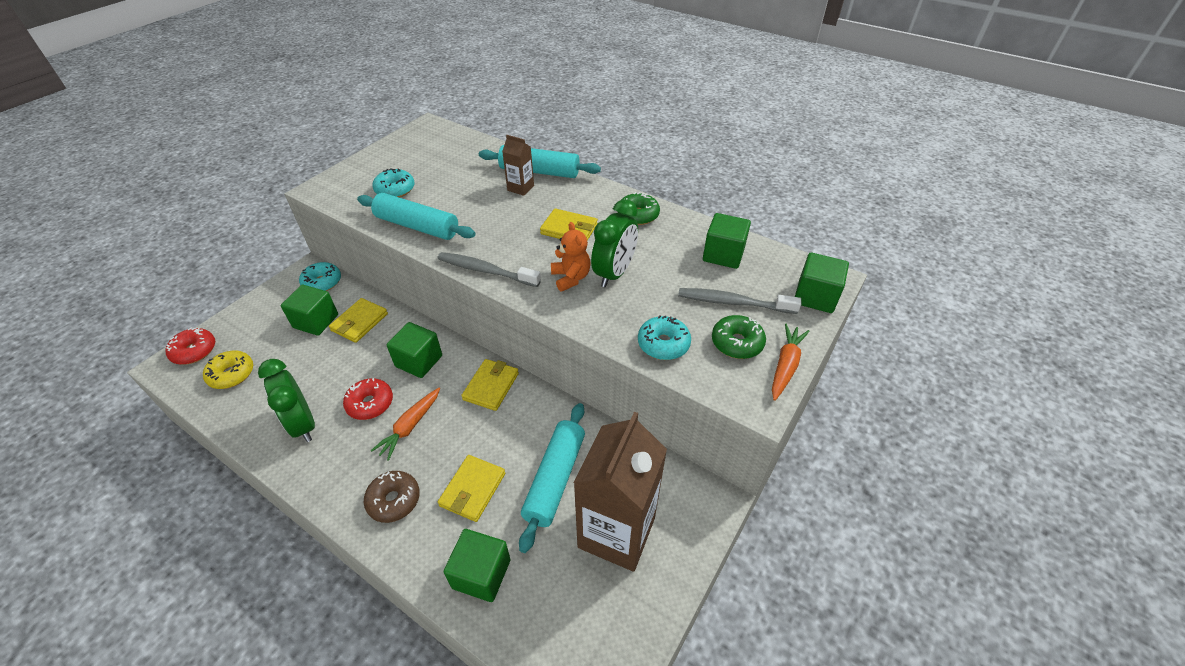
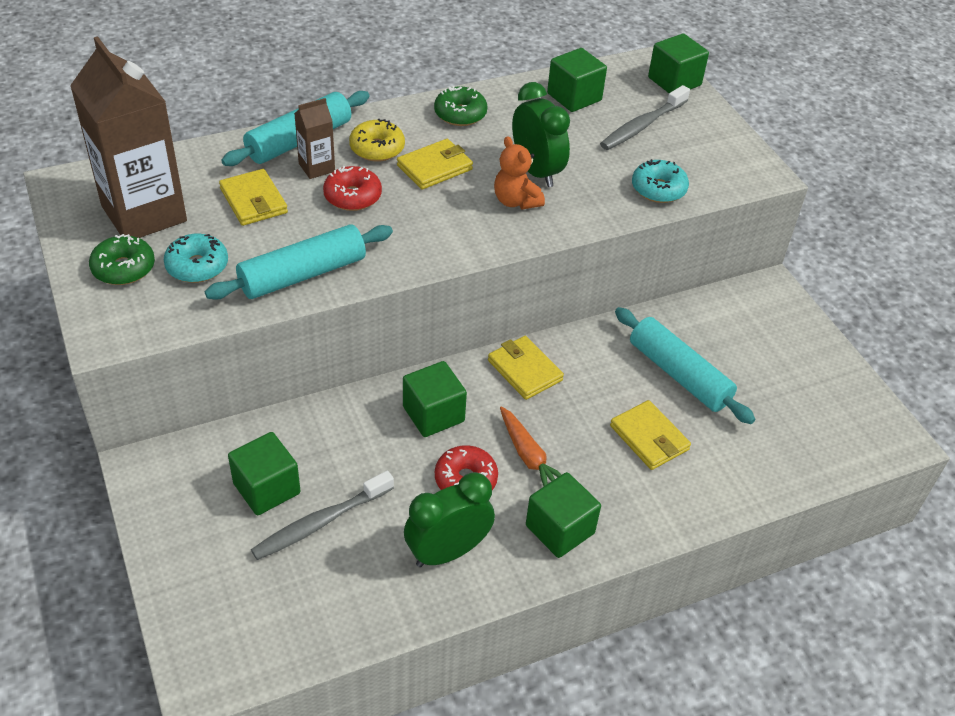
camera: 60 degrees left, 0 degrees up
red donut [165,328,215,365] -> red donut moved to [323,166,382,211]
yellow donut [203,350,253,389] -> yellow donut moved to [349,119,405,162]
green clock [258,359,315,442] -> green clock turned 150 degrees clockwise [404,472,495,567]
turquoise donut [299,262,341,291] -> none
yellow wallet [329,298,388,343] -> yellow wallet moved to [219,169,288,226]
brown donut [364,471,420,523] -> none
grey toothbrush [438,252,541,287] -> grey toothbrush moved to [251,471,394,560]
green cube [444,529,510,602] -> green cube moved to [526,472,601,558]
orange teddy bear [551,222,591,292] -> orange teddy bear turned 135 degrees counterclockwise [494,136,545,209]
brown carton [574,412,667,572] -> brown carton moved to [70,36,187,238]
green donut [712,315,766,359] -> green donut moved to [89,234,155,285]
orange carrot [772,324,810,401] -> none

